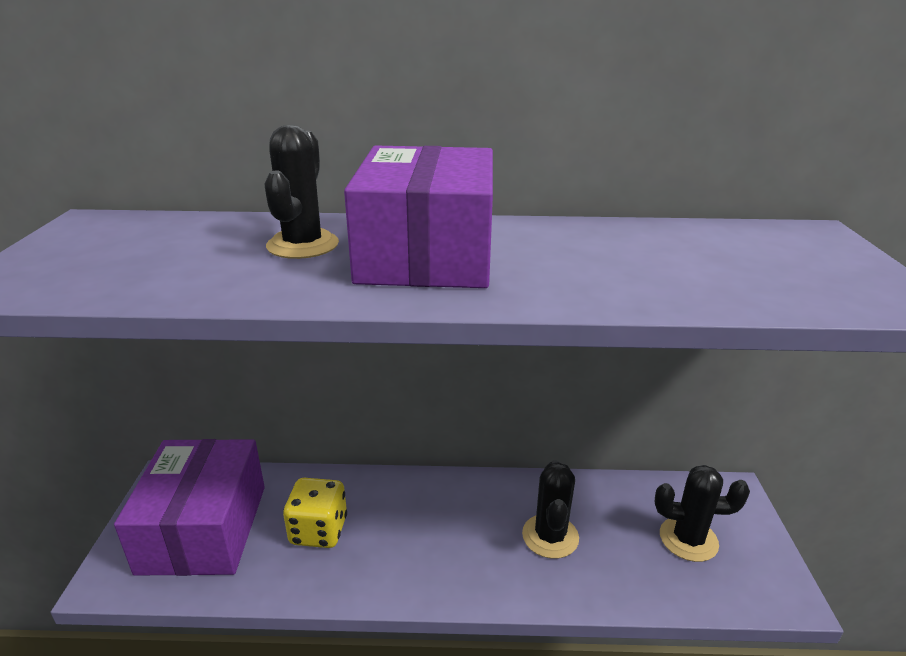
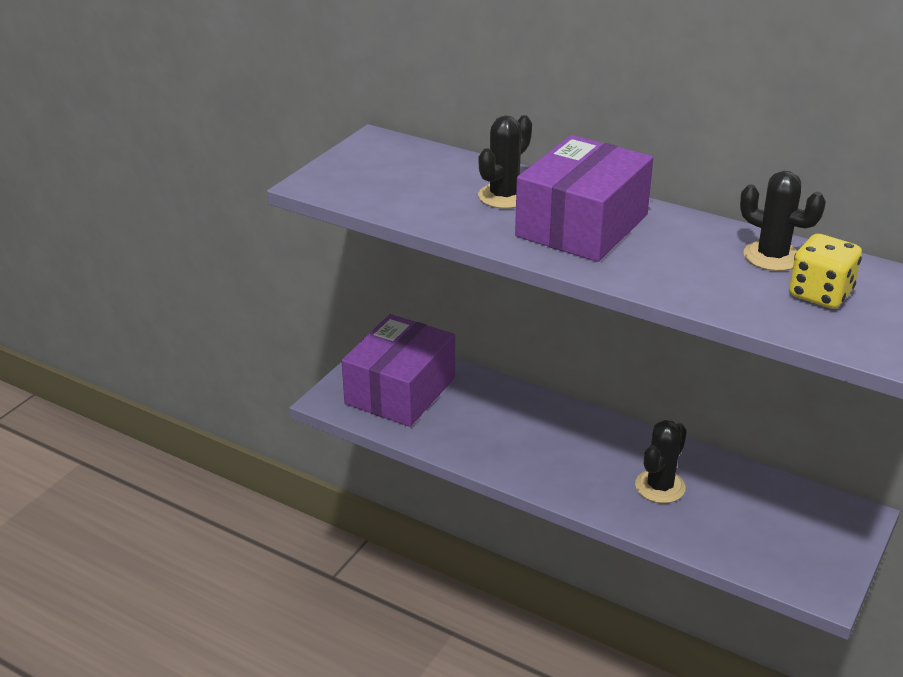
camera: 30 degrees right, 5 degrees up
yellow dice [283,478,347,548] -> yellow dice moved to [789,234,862,309]
black cactus [654,465,750,562] -> black cactus moved to [740,171,826,271]

